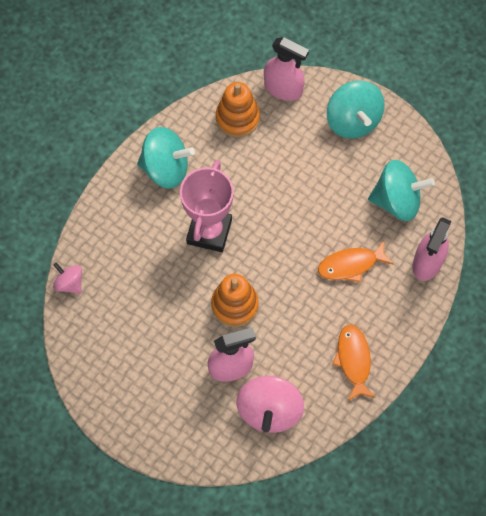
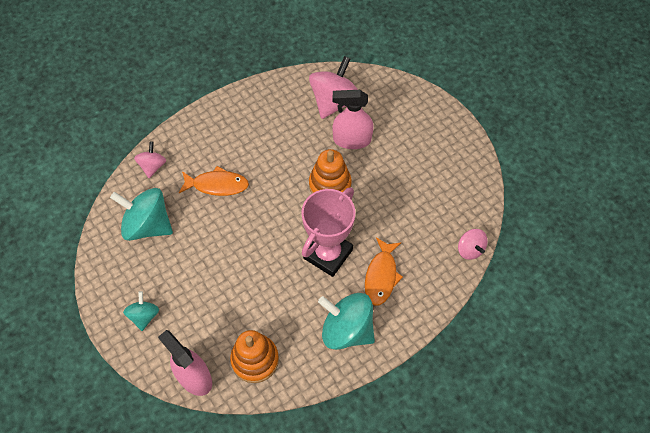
camera: 160 degrees left, 5 degrees down
turquoise spinning top [327,81,385,138] -> turquoise spinning top [123,291,159,331], size x0.54
orange fish [333,324,376,401] -> orange fish moved to [365,237,403,306]
pink spray bottle [413,217,452,281] -> pink spinning top [134,141,166,178]

